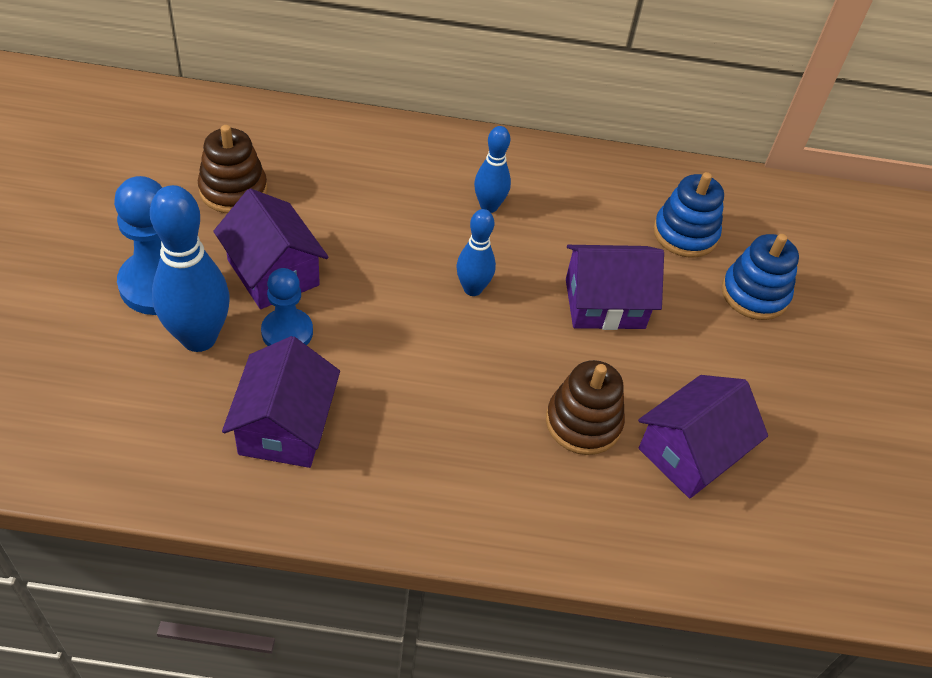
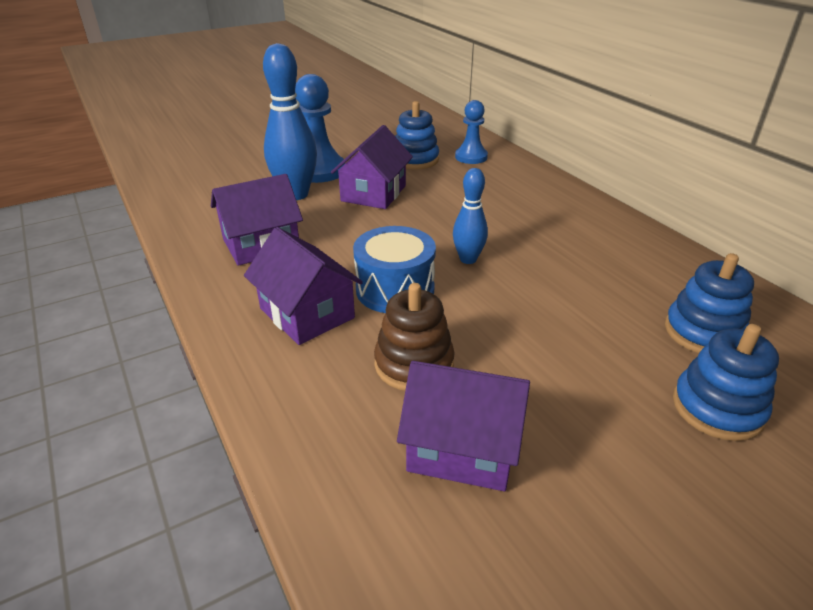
camera: 60 degrees right, 15 degrees down
brown stacking toy [198,125,267,213] -> blue stacking toy [395,101,439,170]
blue pawn [261,268,313,346] -> blue pawn moved to [455,100,488,164]
blue bowling pin [474,126,511,213] -> none
purple house [566,245,664,330] -> purple house moved to [244,227,363,345]
none -> blue drum [353,226,436,313]

